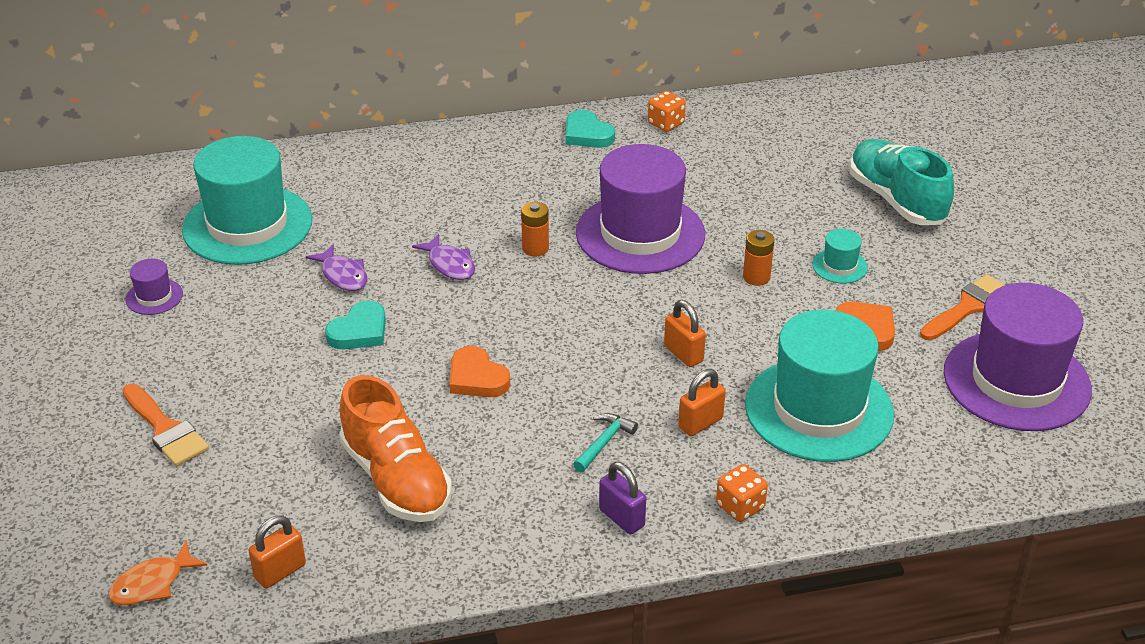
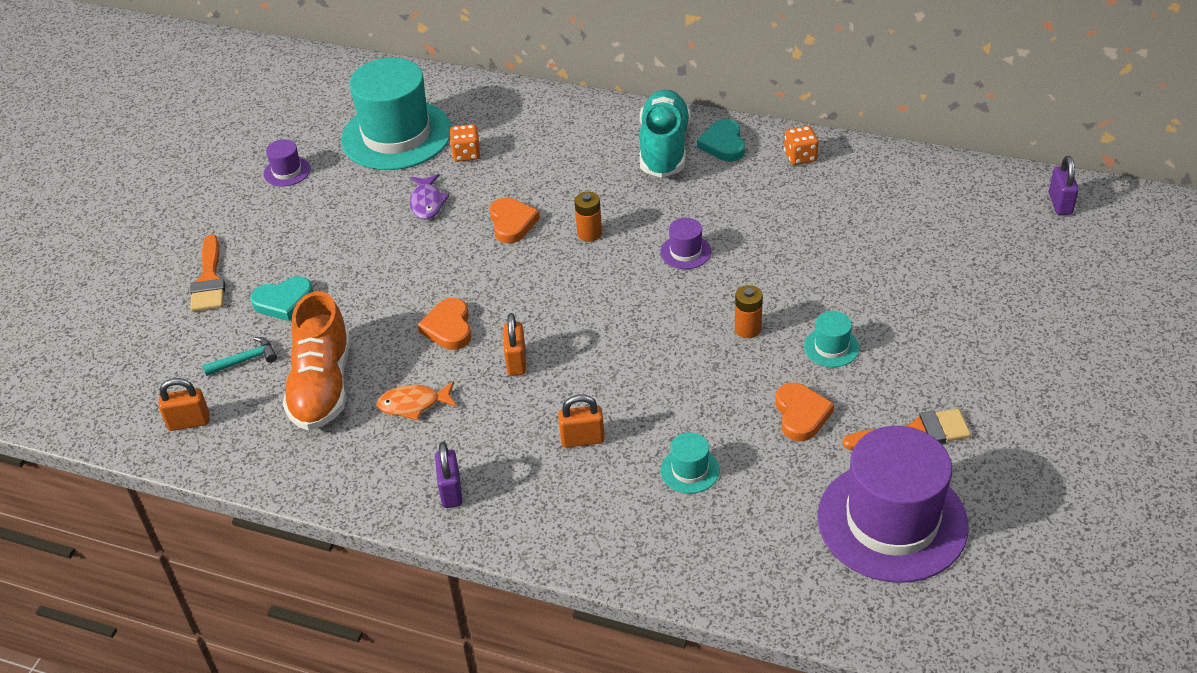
camera: 35 degrees right, 5 degrees up
orange fish [108,541,207,605] -> orange fish moved to [376,381,457,420]
turquoise heart [325,300,386,349] -> turquoise heart moved to [251,276,314,321]
purple fish [412,234,475,280] -> orange heart [490,197,540,243]
turquoise hammer [573,413,638,472] -> turquoise hammer moved to [202,337,277,376]
purple hat [576,144,705,274] -> purple hat [660,218,711,269], size x0.41
orange padlock [664,300,706,367] -> orange padlock moved to [504,313,526,376]
orange dice [716,464,768,522] -> orange dice moved to [449,124,481,162]
turquoise hat [745,310,894,462] -> turquoise hat [661,432,720,494], size x0.41
turquoise shoe [850,139,954,225] -> turquoise shoe moved to [639,89,691,178]
none -> purple padlock [1049,156,1079,215]

